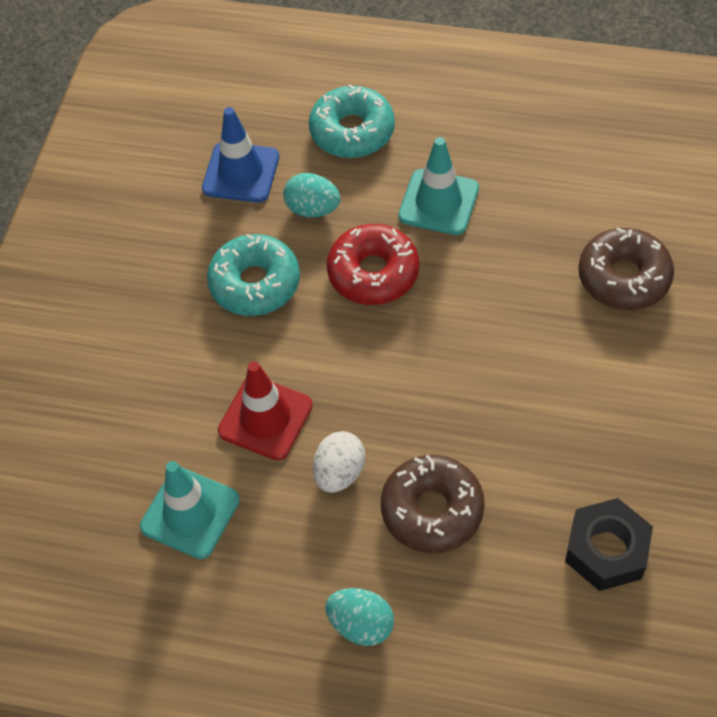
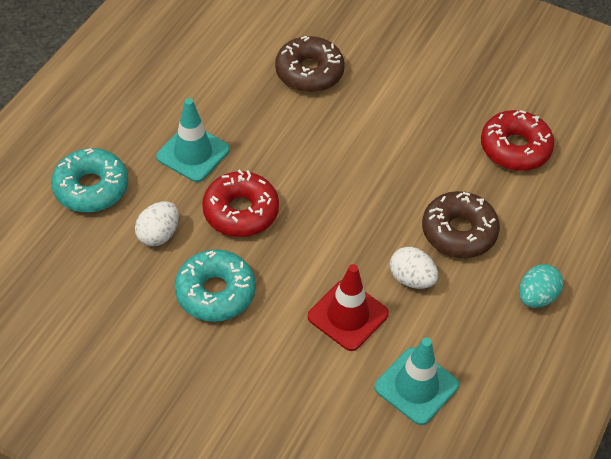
camera: 80 degrees left, 5 degrees down
blue traffic cone [202,107,279,203] -> none
turquoise egg [283,173,341,218] -> white egg [135,201,179,246]
black nut [565,498,653,591] -> red donut [481,110,554,171]

